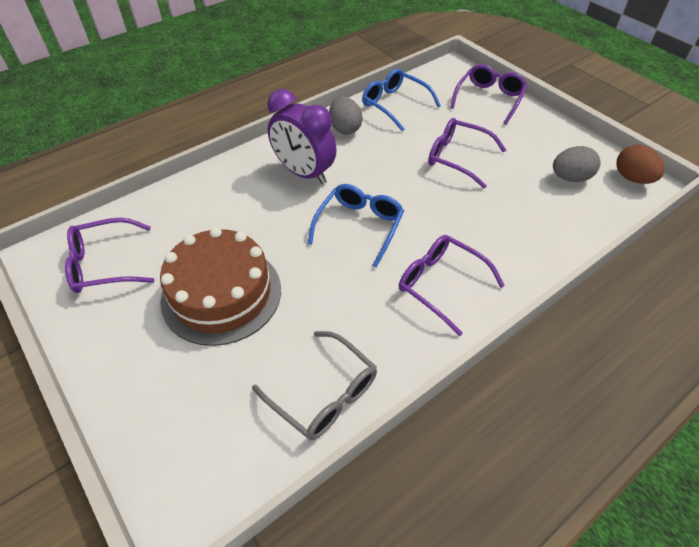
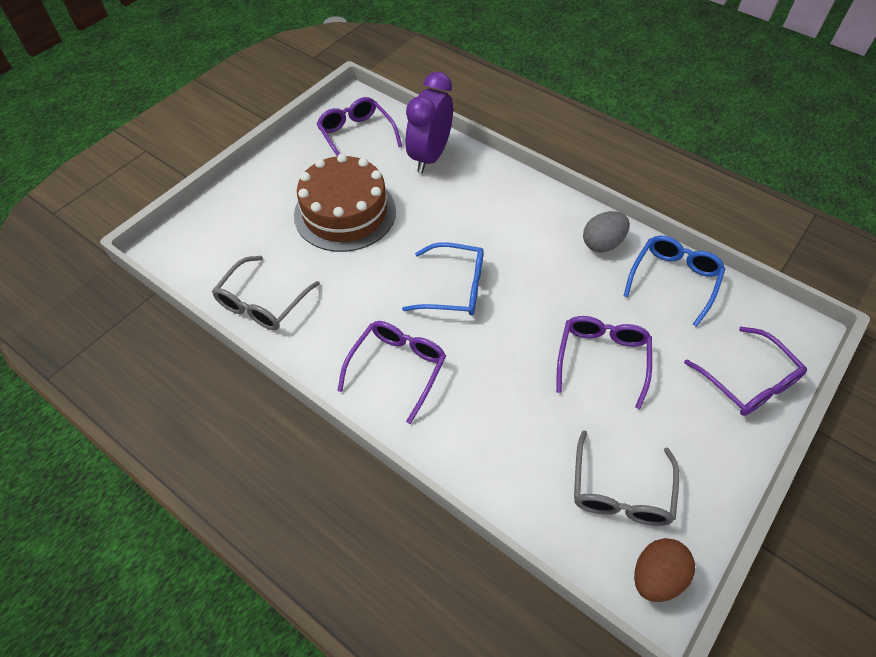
camera: 75 degrees right, 5 degrees up
purple clock [267,89,336,184] -> purple clock moved to [405,72,453,173]
purple glasses [450,64,528,125] -> purple glasses turned 45 degrees clockwise [684,327,807,416]
grey egg [553,146,601,182] -> grey glasses [574,430,679,526]

